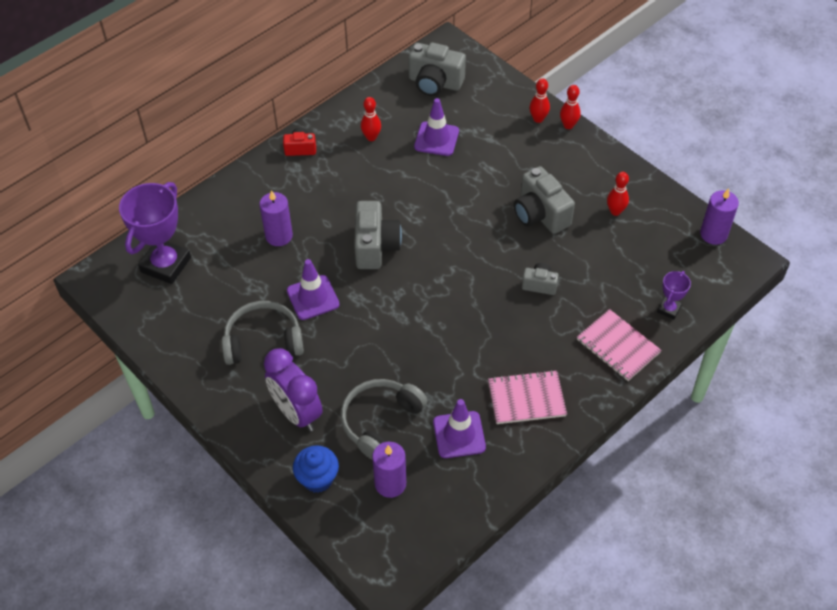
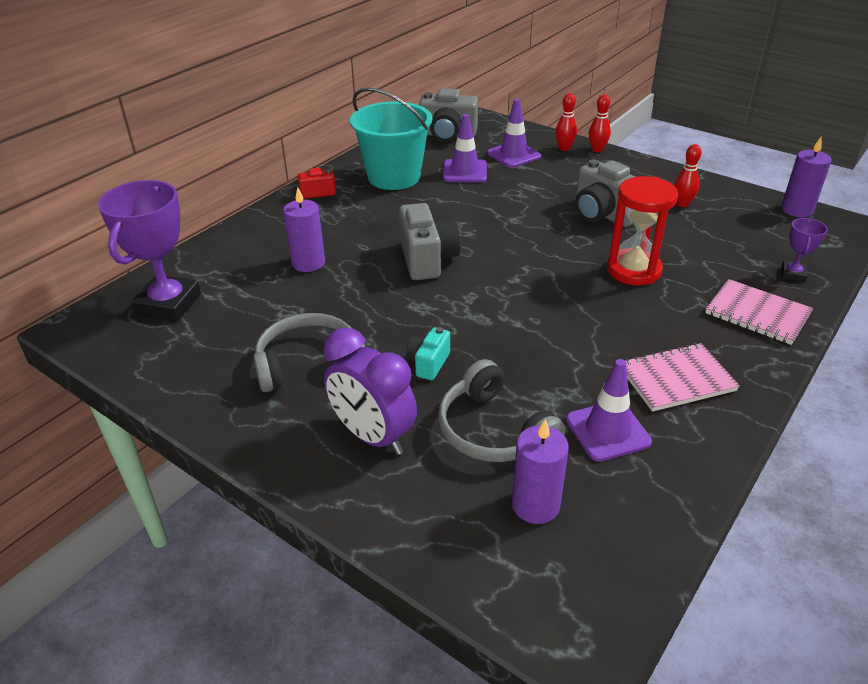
camera: 10 degrees left, 15 degrees down
purple traffic cone [287,259,340,320] -> purple traffic cone moved to [487,99,541,168]
blue cupcake [293,445,339,493] -> none
grey headphones [341,379,427,460] -> grey headphones turned 60 degrees counterclockwise [438,359,566,462]
red bowling pin [361,97,381,141] -> turquoise bucket [350,87,432,190]
grey camera [522,263,559,295] -> red hourglass [607,176,678,286]
none -> turquoise camera [406,327,450,380]

